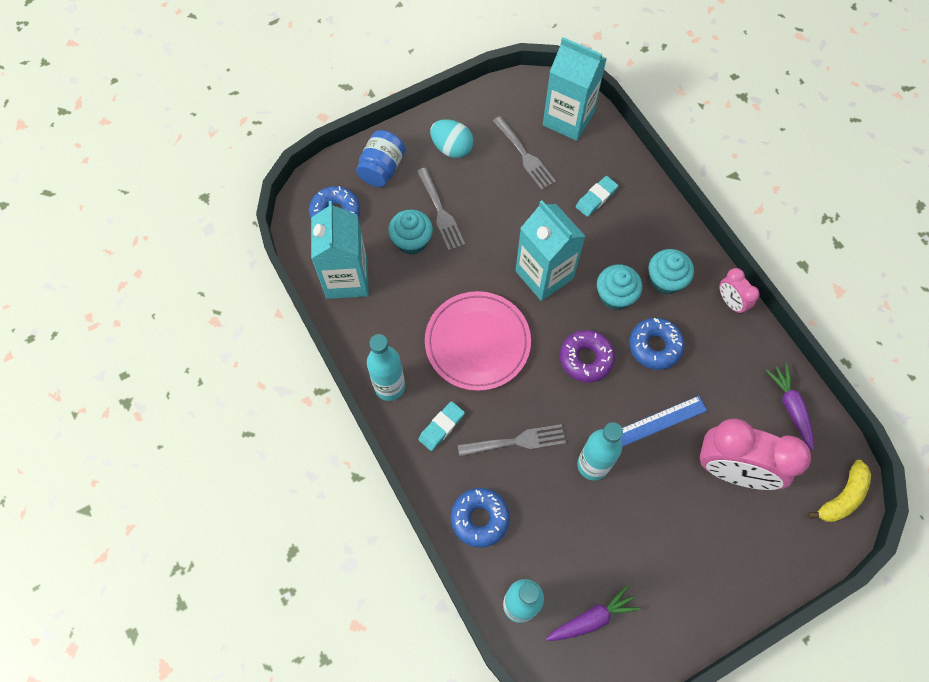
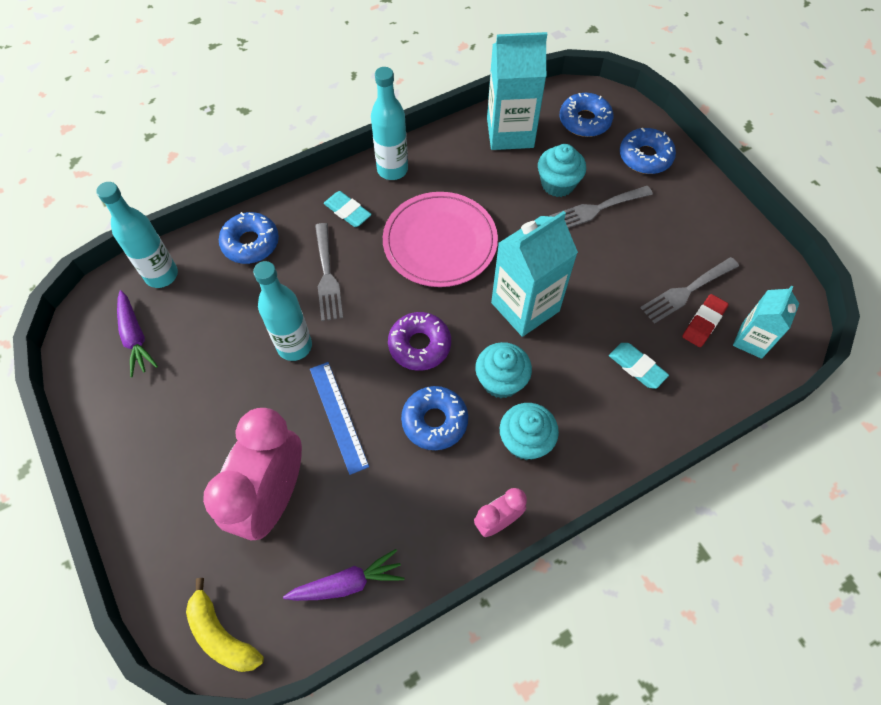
camera: 90 degrees right, 5 degrees down
blue jar [356,130,405,187] -> blue donut [620,128,676,174]
turquoise egg [430,119,474,158] -> none
turquoise carton [543,37,607,141] -> turquoise carton [733,286,799,359], size x0.60
none -> red eraser [682,294,729,347]

